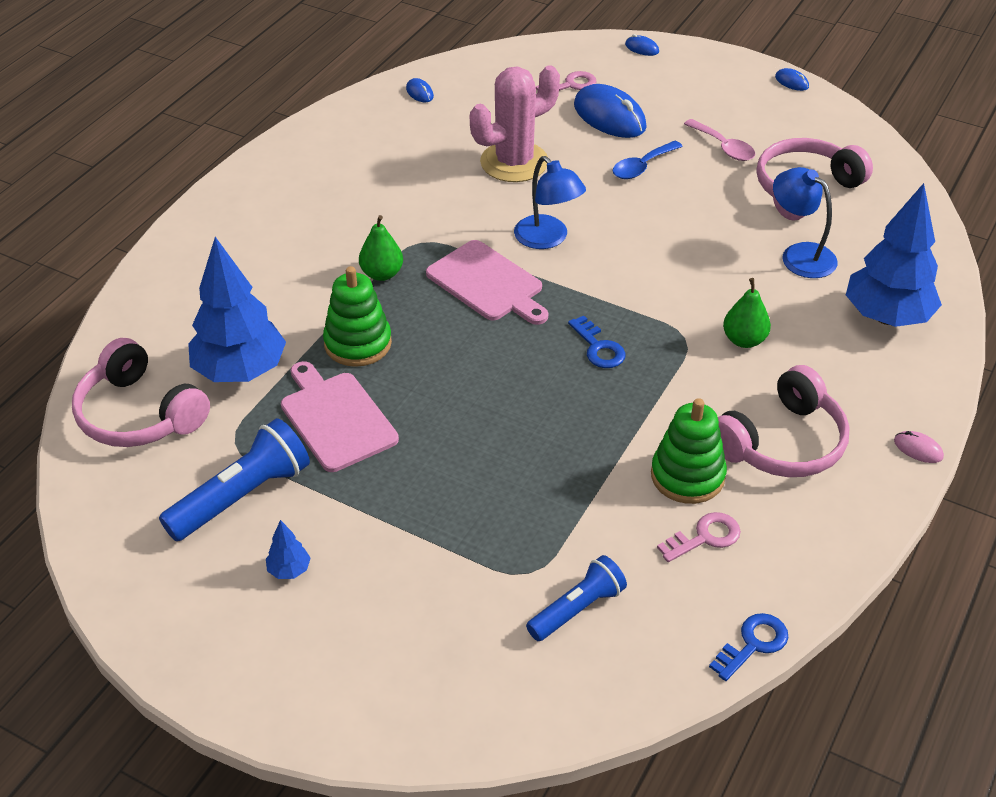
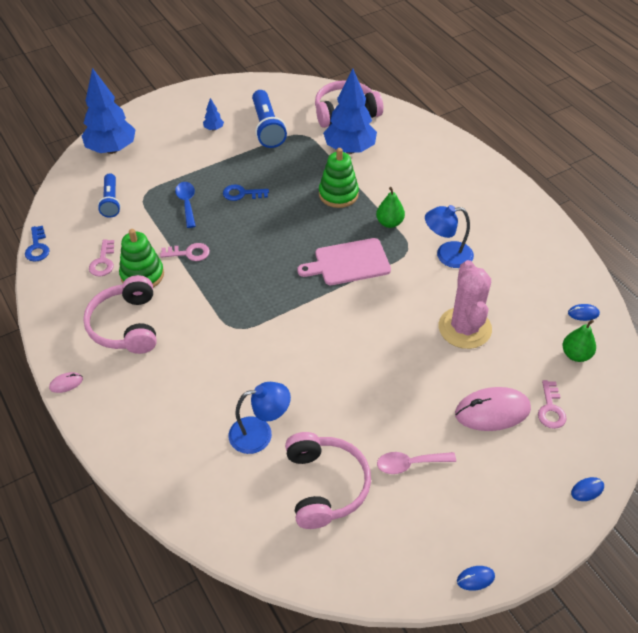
camera: 120 degrees right, 5 degrees up
pink cutting board [281,361,399,472] -> none
blue lamp [514,156,586,249] -> blue lamp moved to [425,205,474,268]
blue key [568,316,626,368] -> blue key moved to [223,185,269,201]
blue mouse [574,84,647,138] -> pink mouse [455,387,531,431]
blue spoon [613,141,683,179] -> blue spoon moved to [175,182,196,228]
green pear [723,278,771,348] -> green pear moved to [563,319,596,362]
blue tree [846,183,942,327] -> blue tree moved to [82,68,136,154]
none -> pink key [160,243,210,261]

